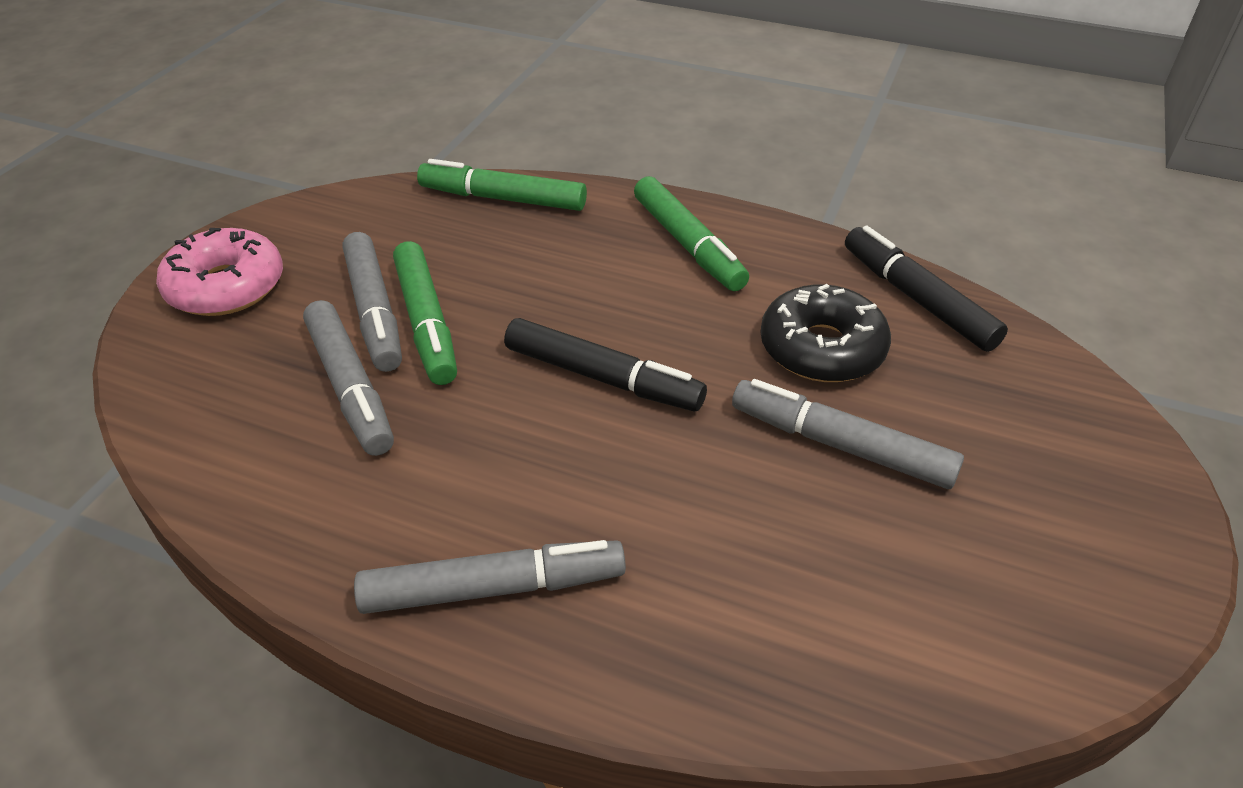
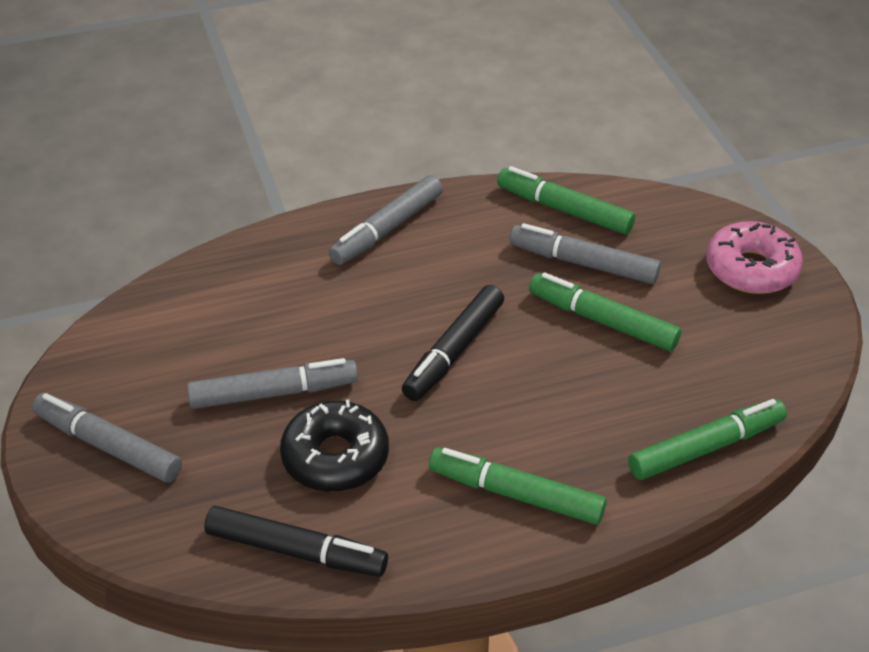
camera: 140 degrees right, 0 degrees up
grey marker [343,232,402,372] -> grey marker moved to [32,393,182,483]
black marker [504,318,707,411] -> black marker turned 45 degrees counterclockwise [402,285,504,401]
none -> green marker [497,166,635,234]

